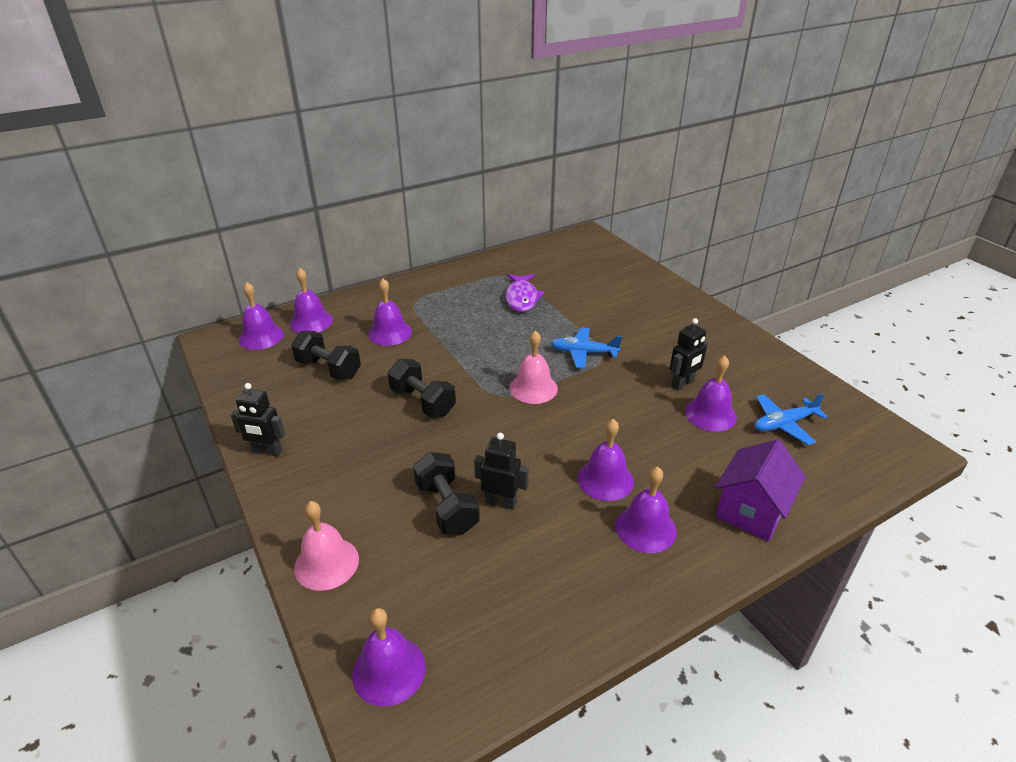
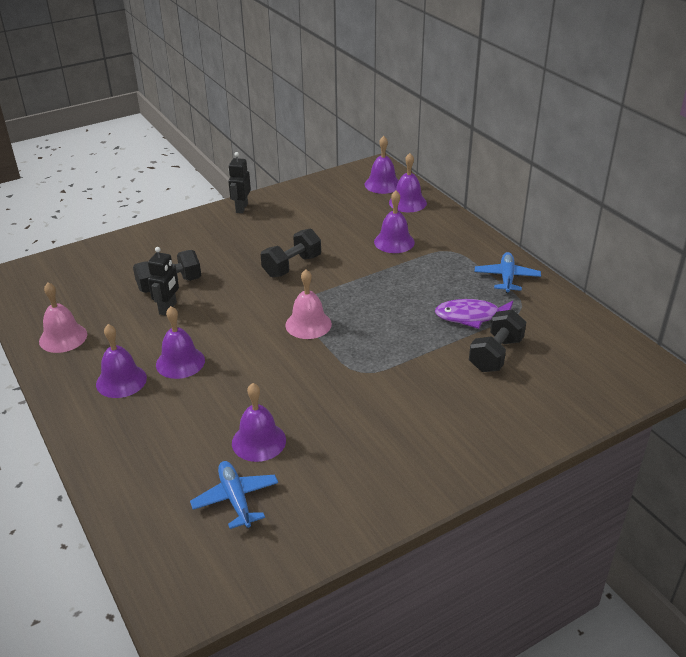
camera: 90 degrees right, 0 degrees up
black dumbbell [291,331,361,380] -> black dumbbell moved to [469,310,526,372]
pink bell [294,501,359,591] -> pink bell moved to [39,282,87,353]
purple bell [352,608,426,706] -> none
blue plane [551,327,622,368] -> blue plane moved to [475,252,541,293]
black robot [670,318,708,390] -> none
purple house [715,439,806,541] -> none

